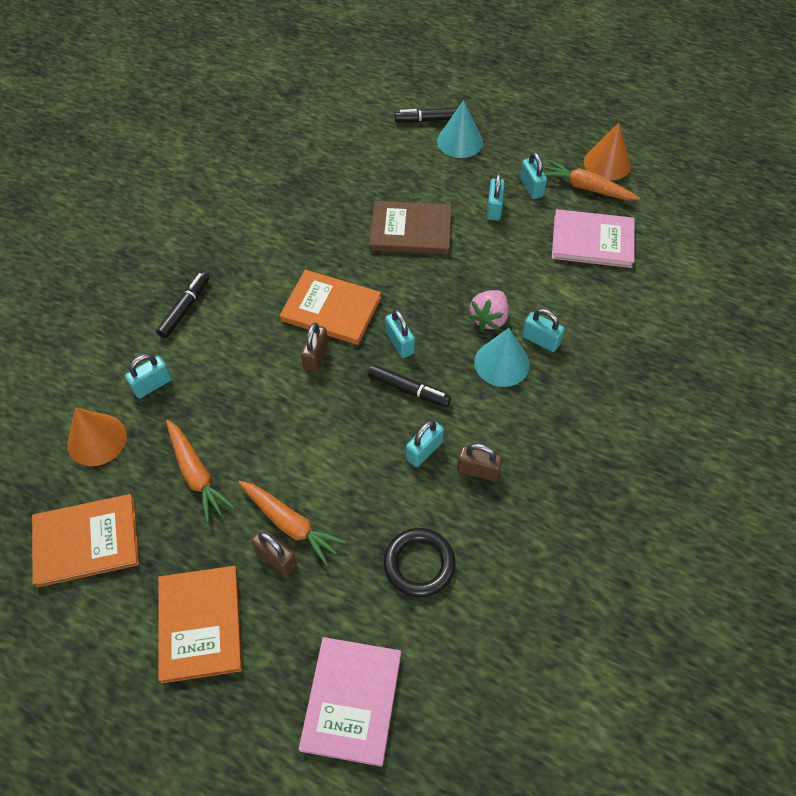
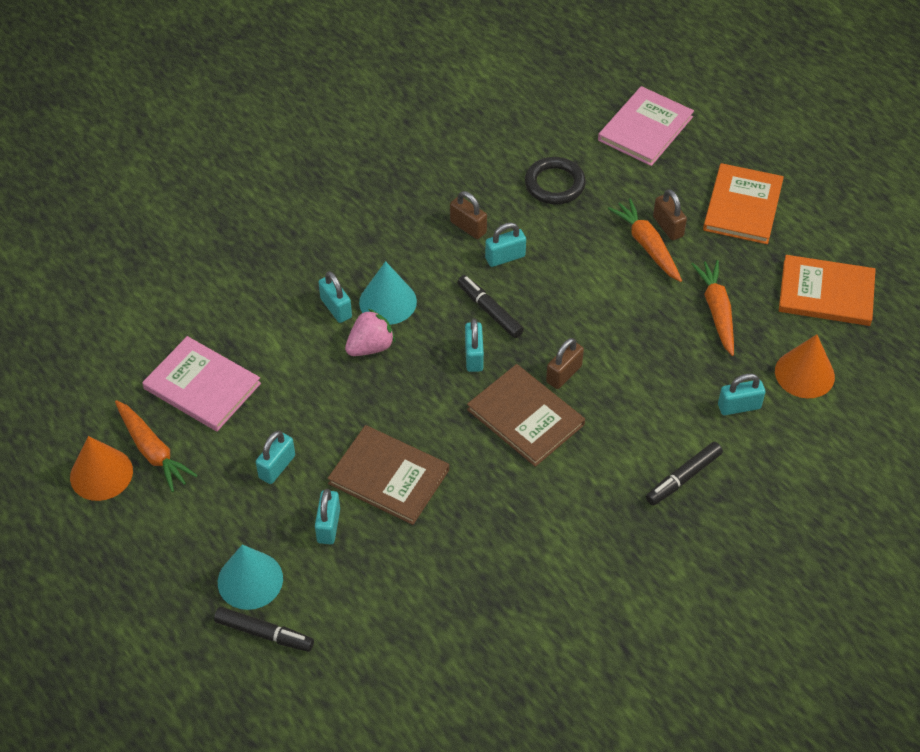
camera: 155 degrees left, 5 degrees down
orange book [280,270,381,345] -> brown book [467,364,585,467]
turquoise padlock [520,152,547,199] -> turquoise padlock moved to [315,489,340,544]

